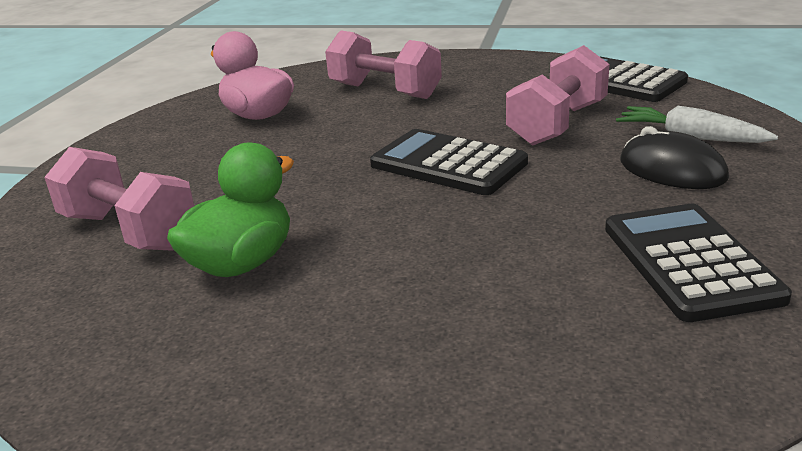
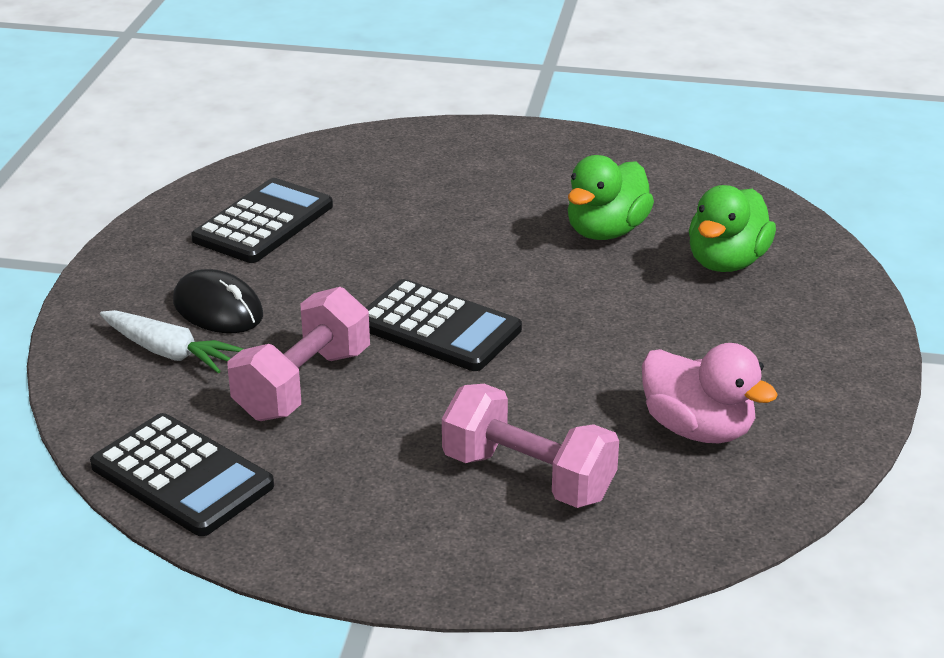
camera: 175 degrees right, 5 degrees up
pink dumbbell [44,147,194,251] -> green duck [689,185,776,272]
black calculator [605,204,792,322] -> black calculator turned 135 degrees counterclockwise [191,178,333,263]

